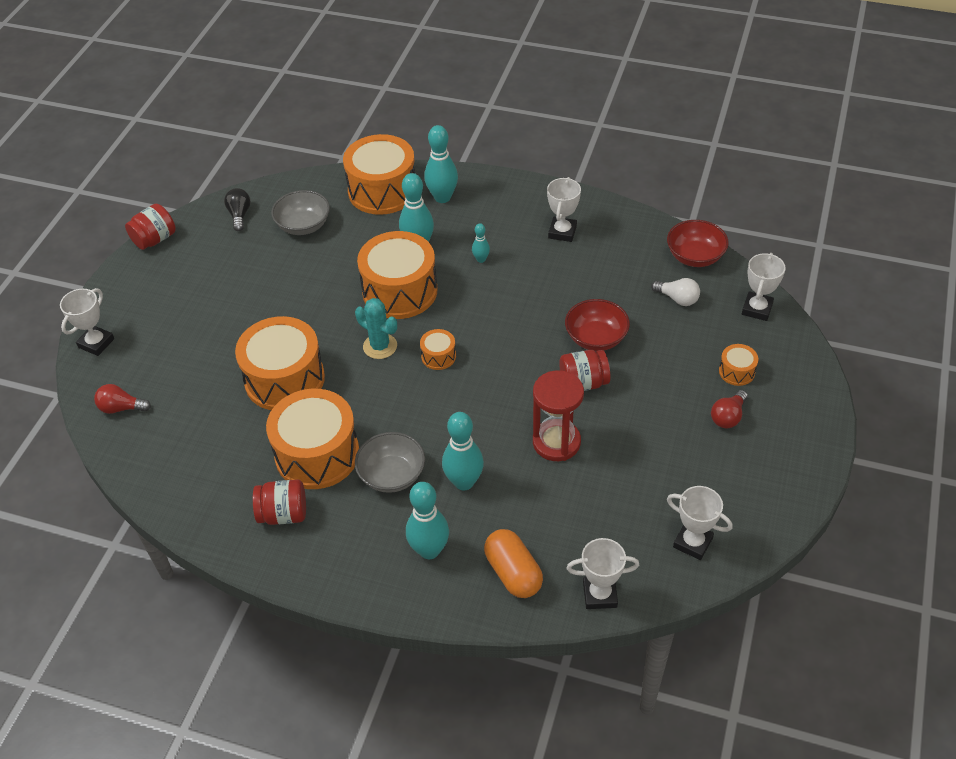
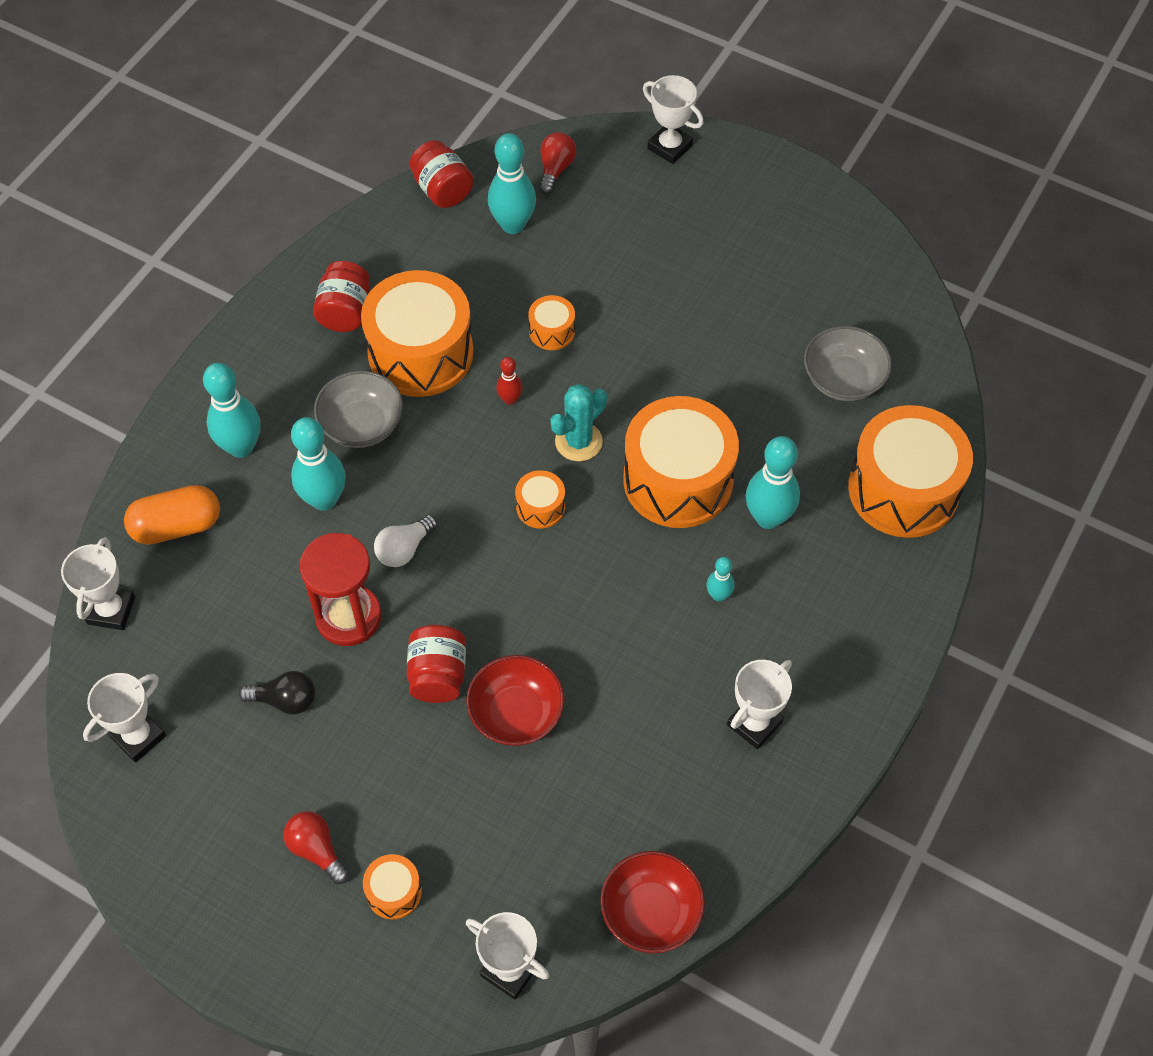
camera: 100 degrees right, 10 degrees up
red jar [125,204,176,250] -> red jar moved to [410,140,474,208]
black light bulb [224,188,251,231] -> black light bulb moved to [239,671,315,715]
orange drum [235,316,325,410] -> orange drum [528,295,575,350], size x0.44
turquoise bowling pin [424,125,458,203] -> turquoise bowling pin moved to [488,133,536,234]
white trophy [547,177,581,242] -> white trophy turned 75 degrees counterclockwise [727,660,792,749]
white light bulb [651,278,700,306] -> white light bulb moved to [374,515,437,567]
none -> red bowling pin [496,357,523,405]

